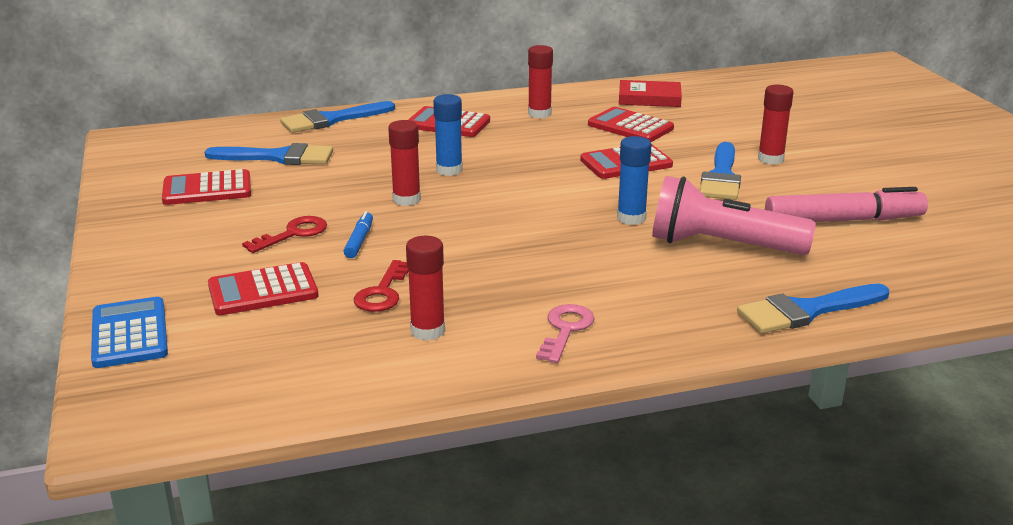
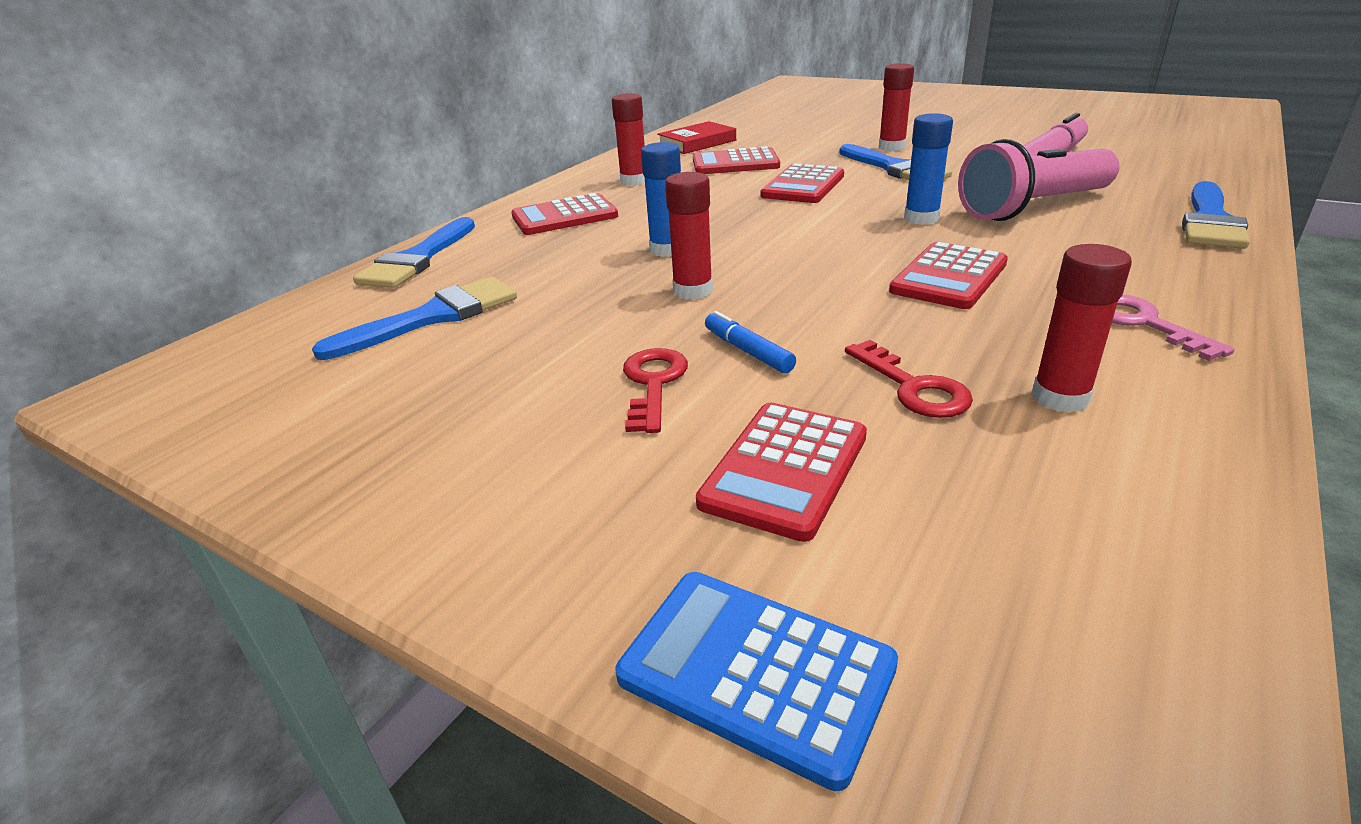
camera: 40 degrees left, 5 degrees up
red calculator [162,169,251,205] -> red calculator moved to [889,242,1008,309]

